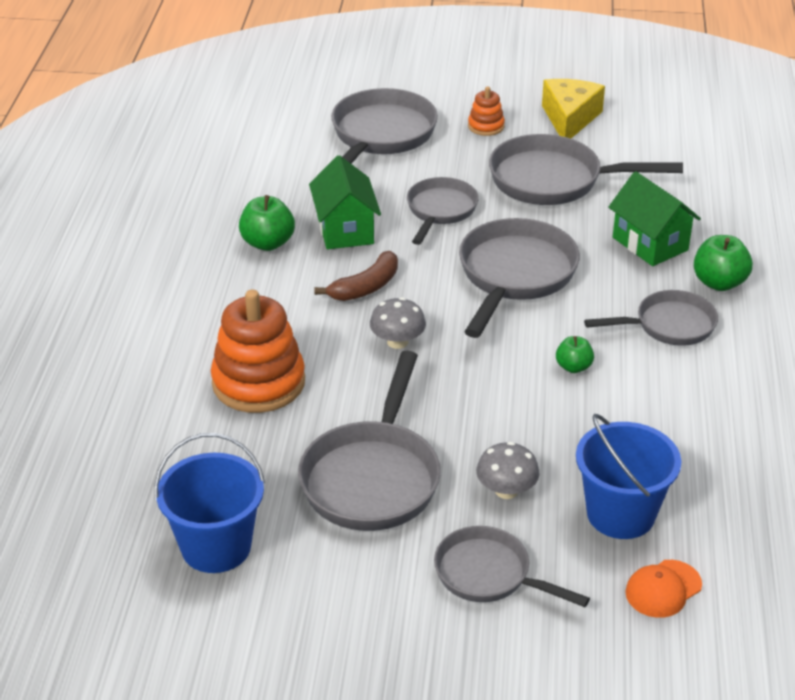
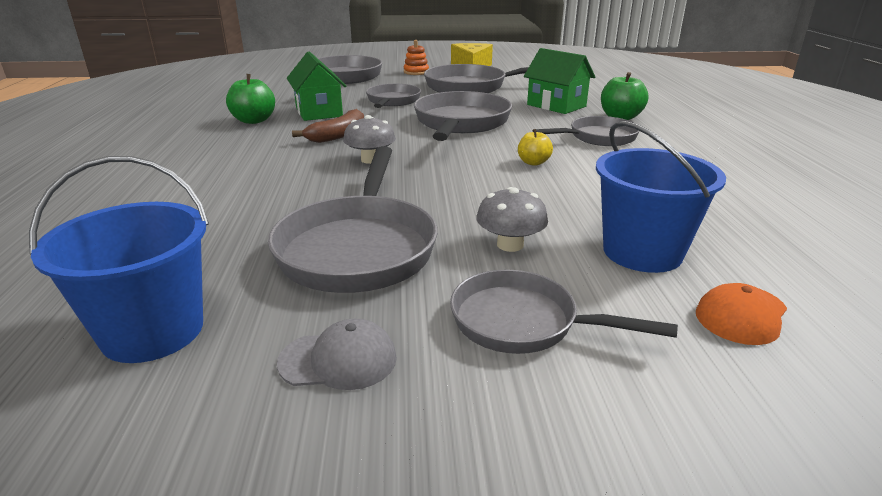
camera: 10 degrees left, 10 degrees down
orange stacking toy [211,290,305,413] -> none
green apple [556,336,594,373] -> yellow apple [518,129,553,166]
none -> grey cap [277,319,397,390]

